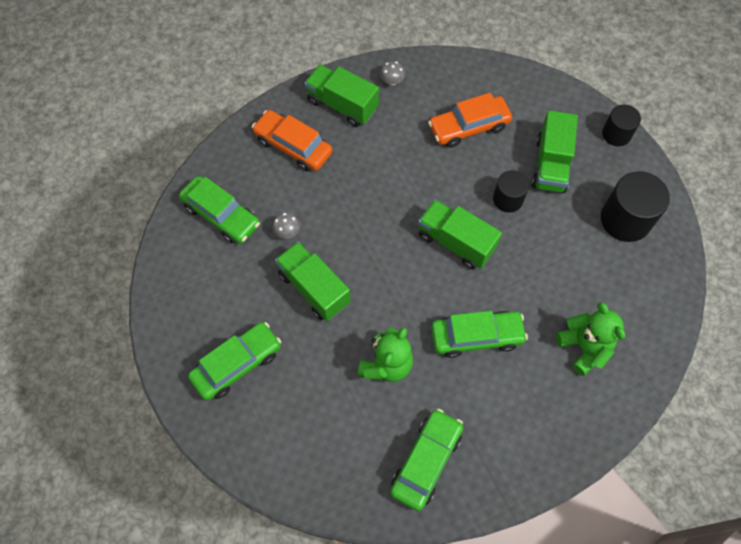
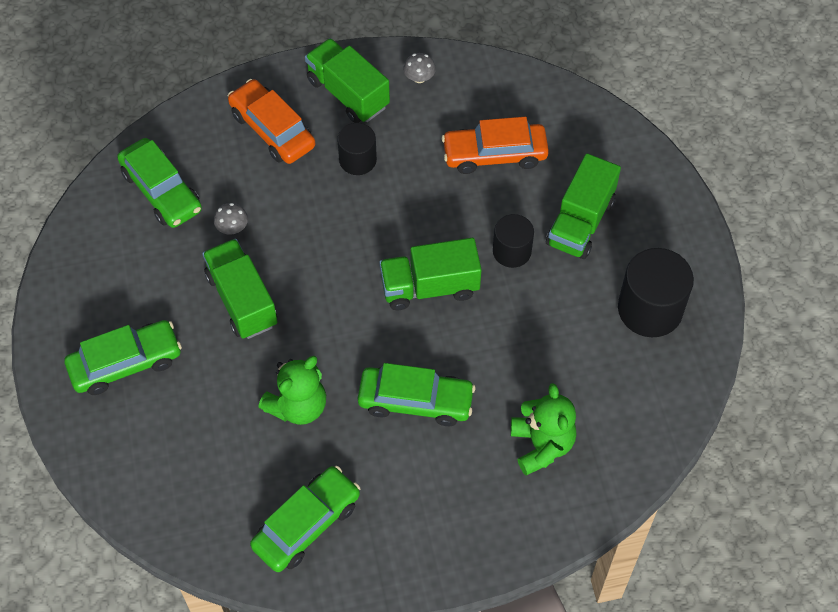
camera: 15 degrees right, 5 degrees down
green truck [418,200,502,270] -> green truck turned 60 degrees counterclockwise [379,238,482,310]
black cylinder [602,105,641,146] -> black cylinder moved to [337,123,377,175]

